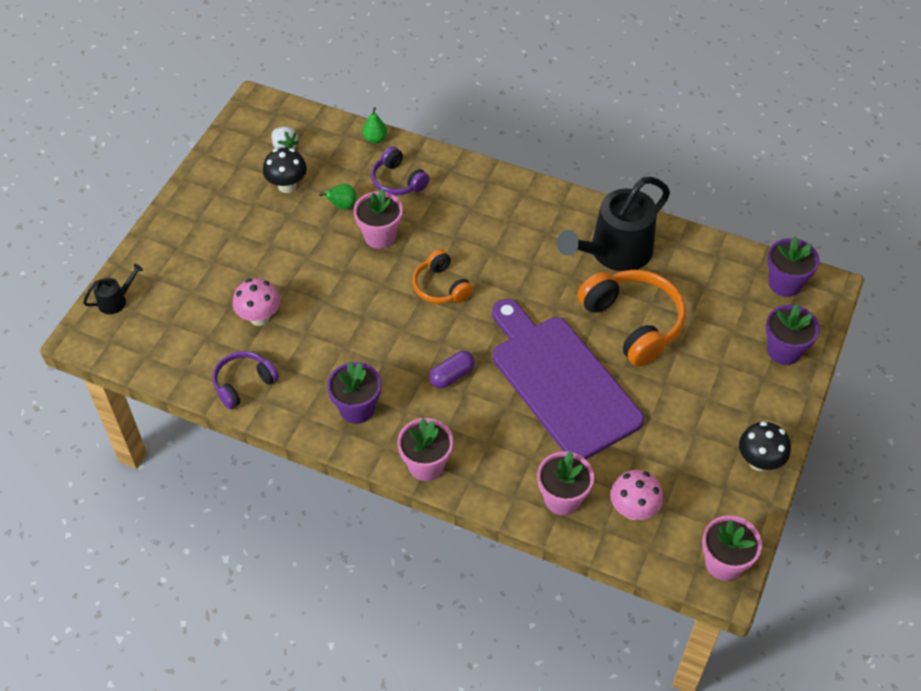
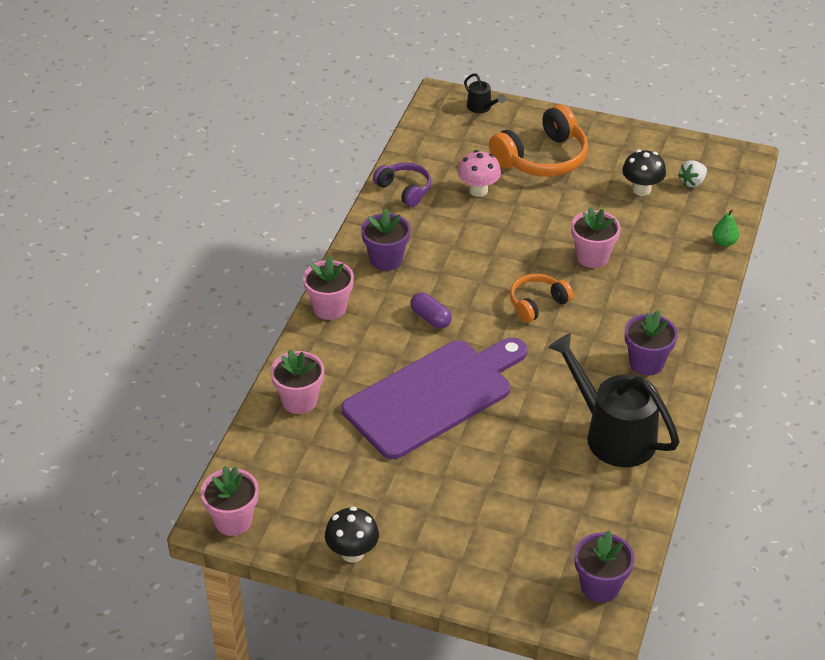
camera: 85 degrees right, 10 degrees down
green pear [319,184,357,210] -> none
purple headphones [371,146,430,196] -> none
orange headphones [577,270,686,367] -> orange headphones moved to [489,104,588,177]
pink mushroom [610,470,663,520] -> none
purple flower pot [766,304,820,365] -> purple flower pot moved to [625,310,678,376]

